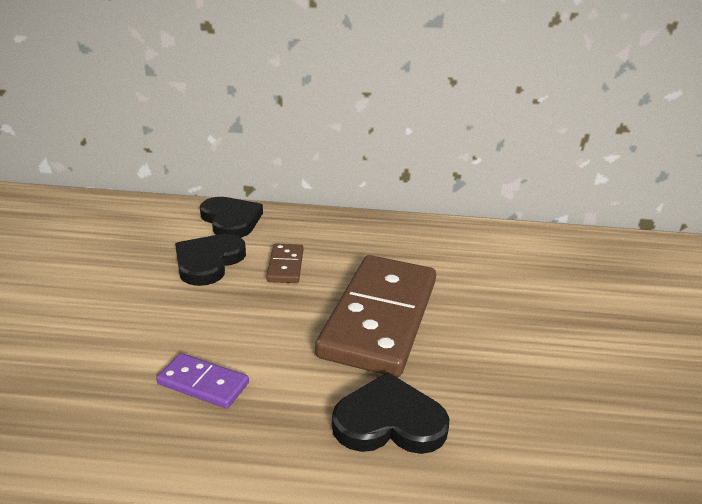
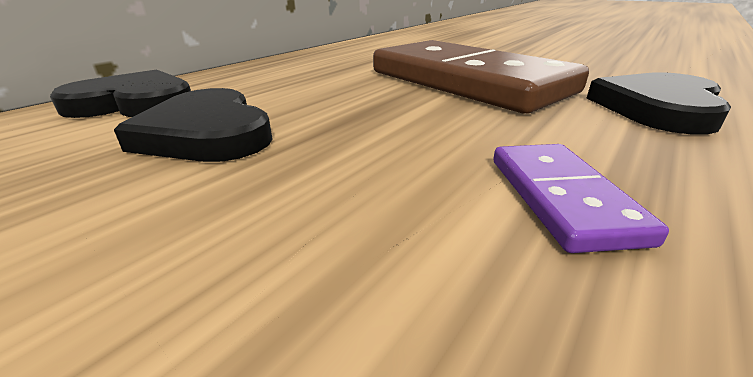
camera: 55 degrees left, 0 degrees up
purple domino [156,353,249,409] -> purple domino turned 60 degrees counterclockwise [493,144,669,253]
brown domino [266,244,303,283] -> none

